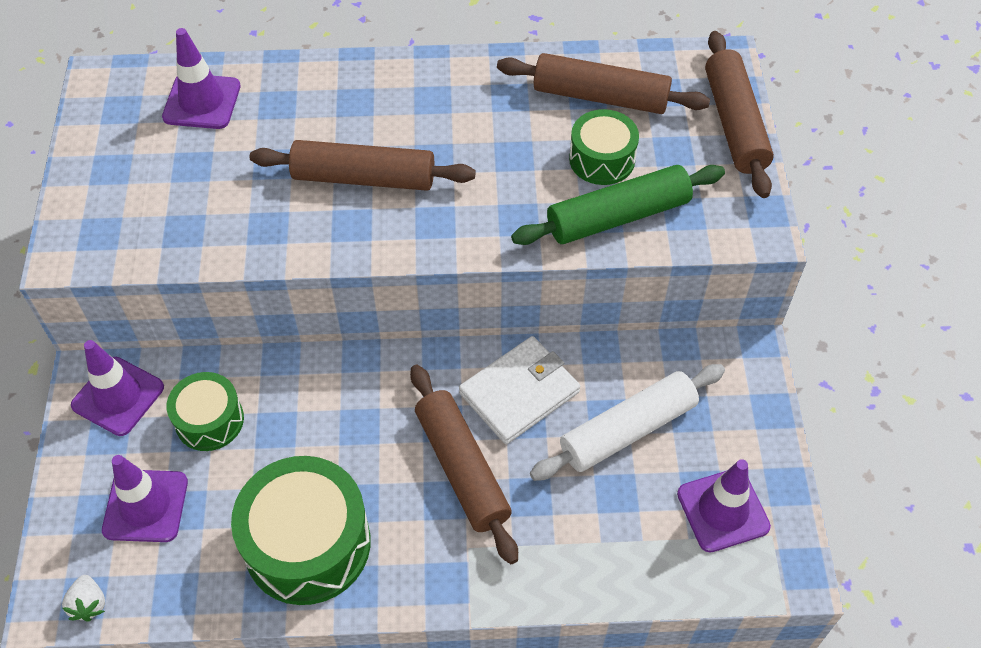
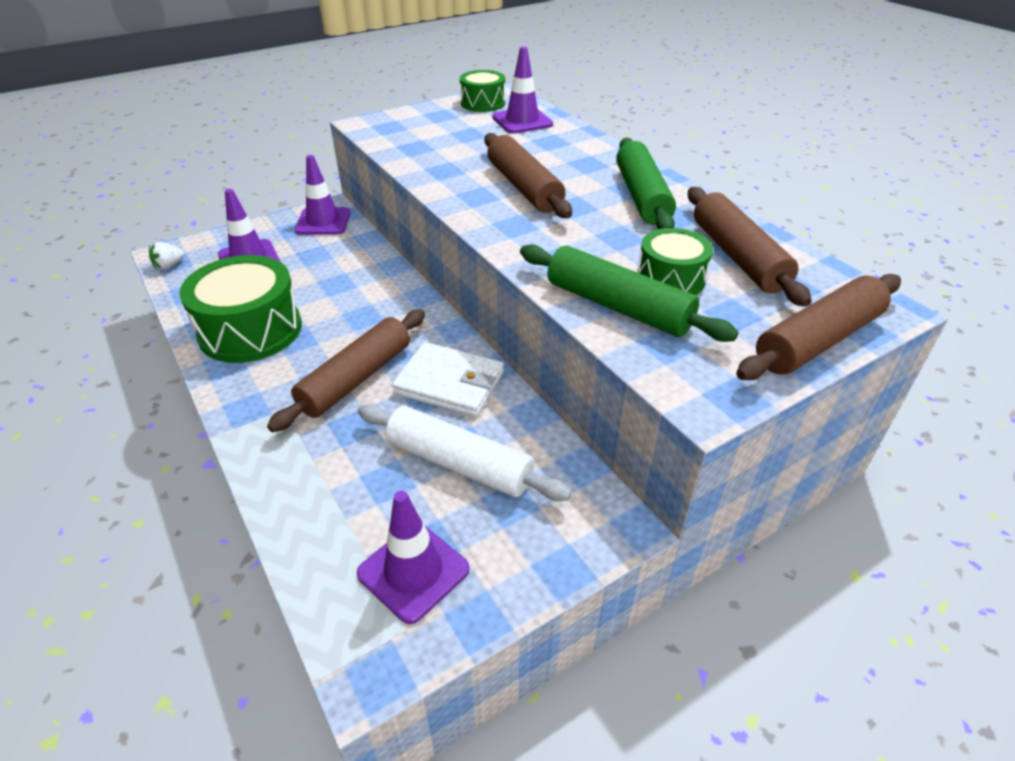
camera: 60 degrees right, 15 degrees down
green drum [167,372,244,451] -> green drum moved to [460,70,505,112]
none -> green rolling pin [616,138,676,229]

